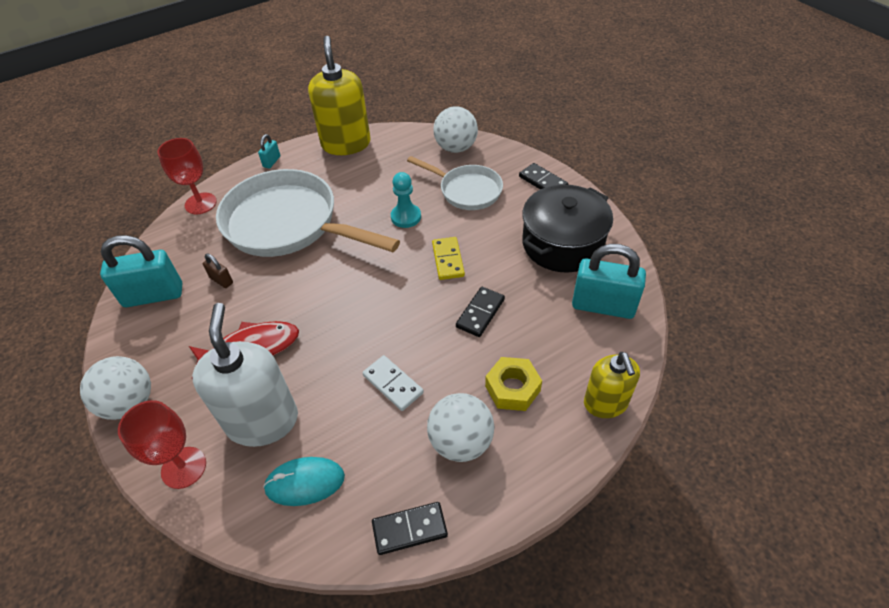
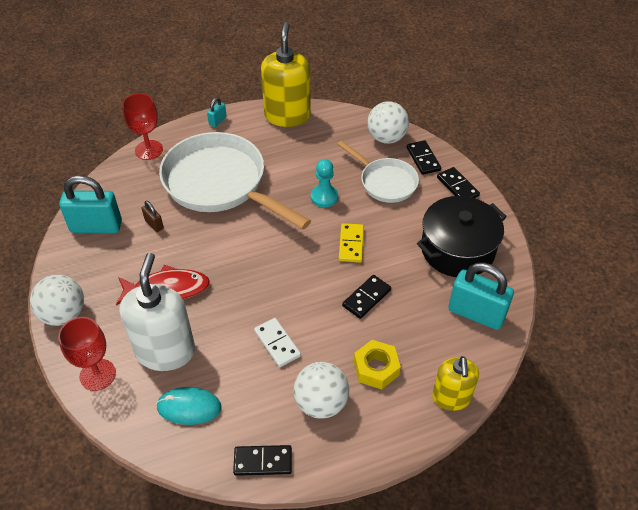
camera: 10 degrees right, 0 degrees up
none -> black domino [407,140,441,175]

